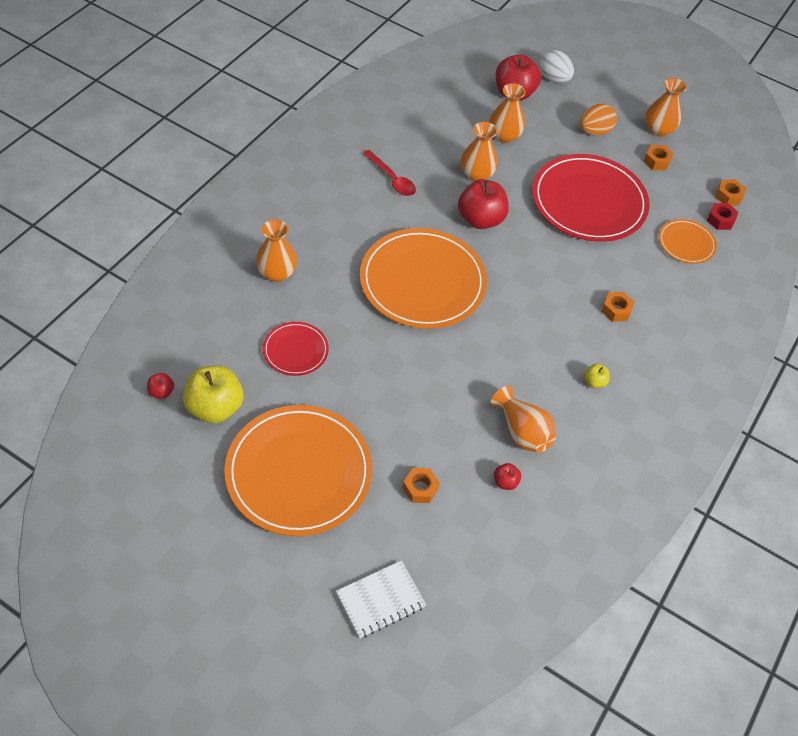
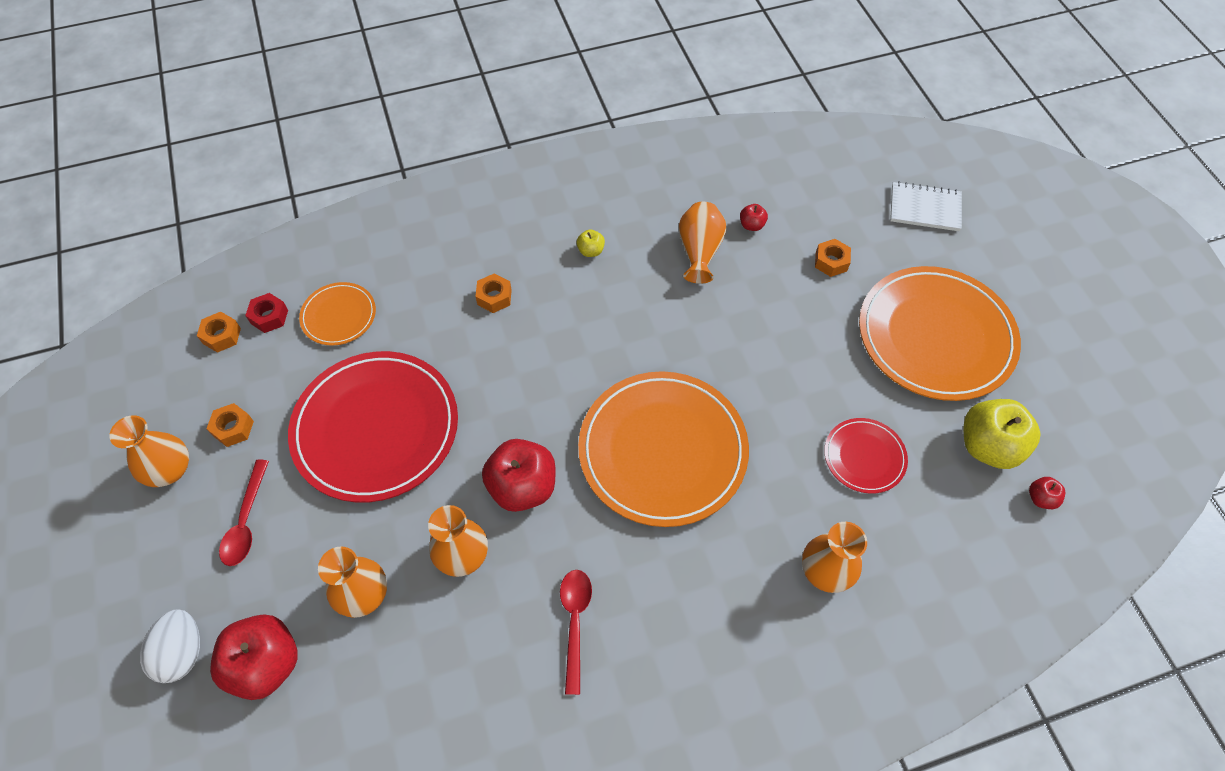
camera: 135 degrees left, 5 degrees up
orange egg [580,104,617,136] -> red spoon [219,459,269,566]

